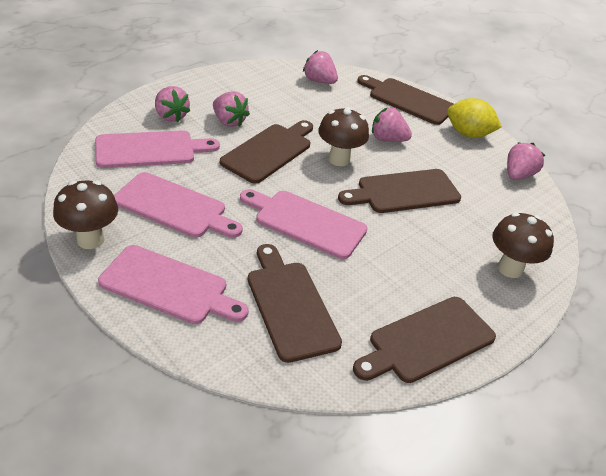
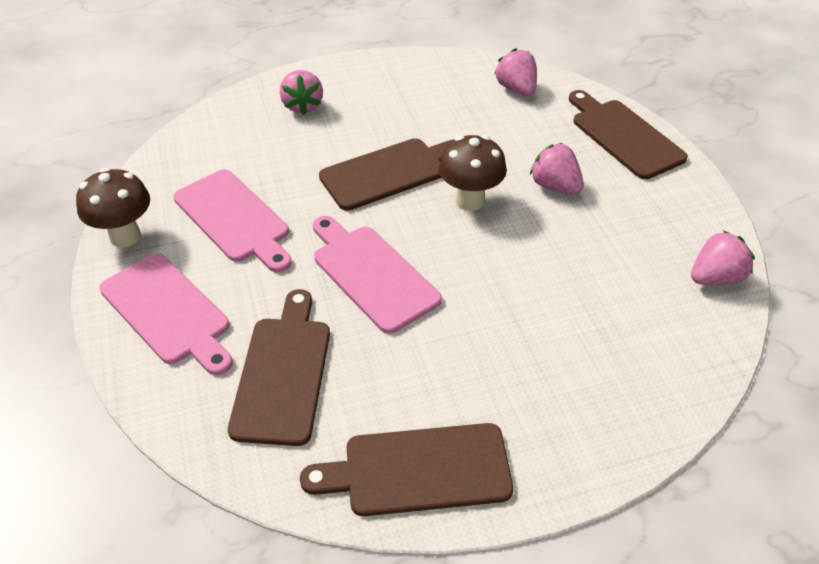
camera: 30 degrees right, 5 degrees up
pink cutting board [95,130,220,168] -> none
pink strawberry [213,91,250,127] -> none
brown cutting board [338,169,461,213] -> none
yellow lemon [447,98,502,138] -> none
brown mushroom [492,212,554,278] -> none

